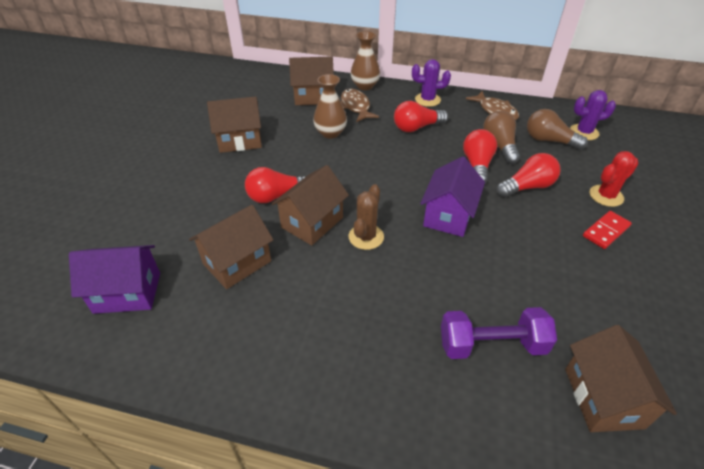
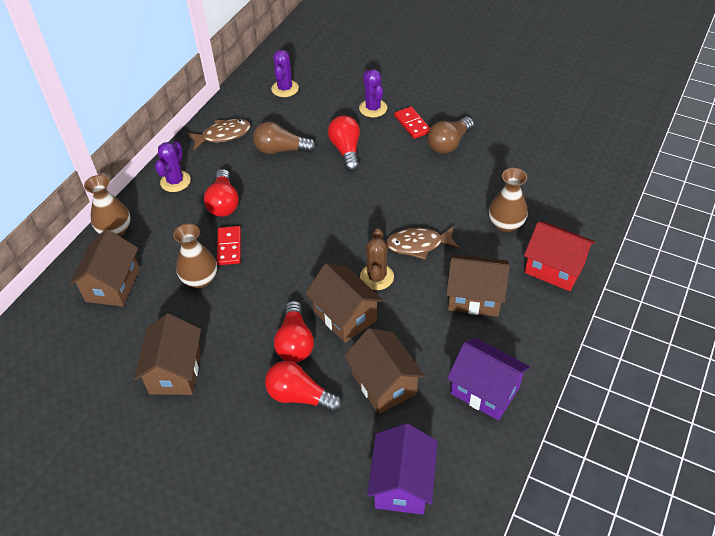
camera: 75 degrees left, 5 degrees up
brown fish [341,89,379,122] -> brown fish moved to [386,226,459,260]
brown cactus [349,184,384,250] -> brown cactus turned 60 degrees clockwise [360,228,394,290]
purple house [420,157,485,237] -> purple house moved to [447,338,530,420]
purple dumbbell [441,307,557,359] -> brown vase [489,168,528,232]
red light bulb [463,129,497,185] -> red light bulb moved to [265,361,342,413]
brown light bulb [527,109,588,150] -> brown light bulb moved to [428,117,474,154]
brown house [565,325,677,432] -> brown house moved to [446,254,510,317]
red cactus [590,151,639,207] -> purple cactus [359,69,387,117]
none -> red domino [217,226,241,265]
none -> red house [524,222,596,291]

